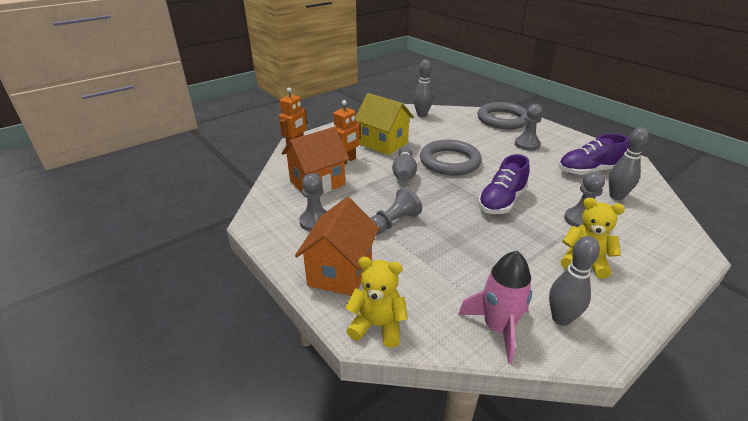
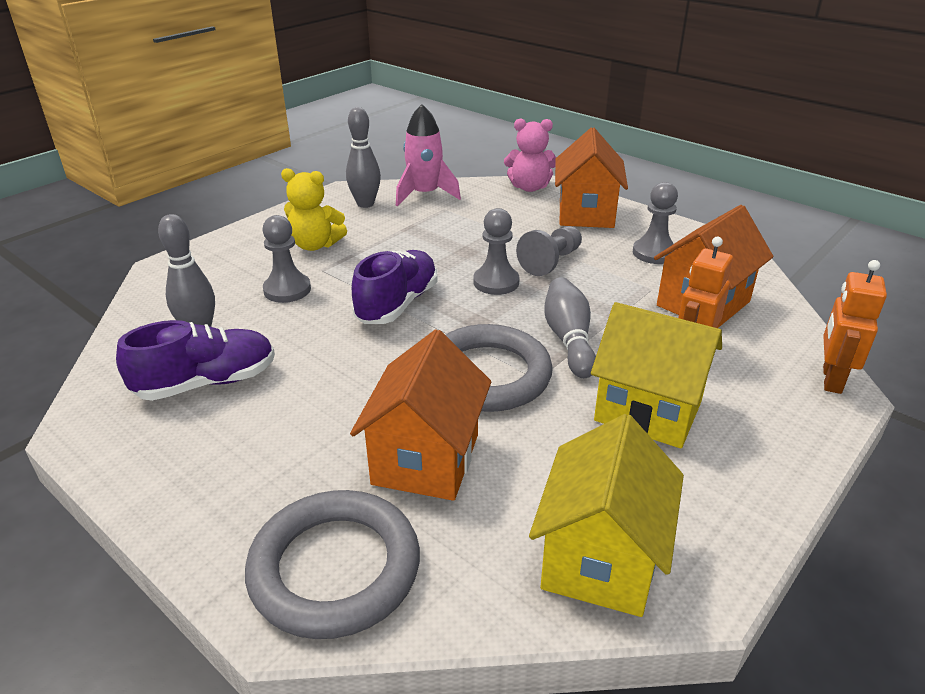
camera: 170 degrees right, 0 degrees up
yellow teddy bear [345,257,408,347] -> pink teddy bear [504,118,556,192]
grey bowling pin [413,59,433,117] -> yellow house [529,414,684,617]
grey pawn [515,104,543,151] -> grey pawn moved to [473,208,520,295]
none -> orange house [350,329,491,501]

